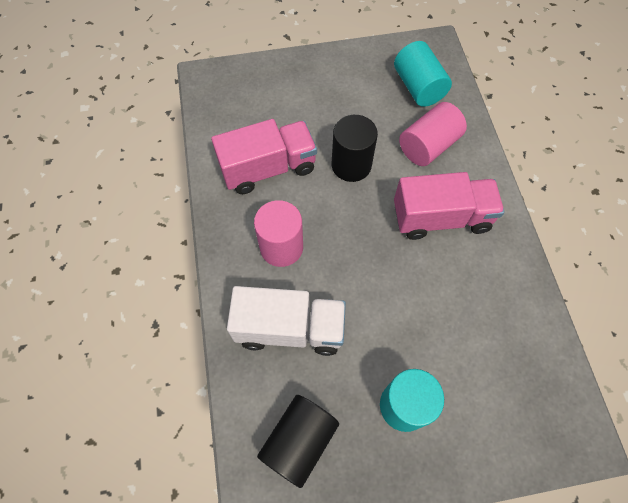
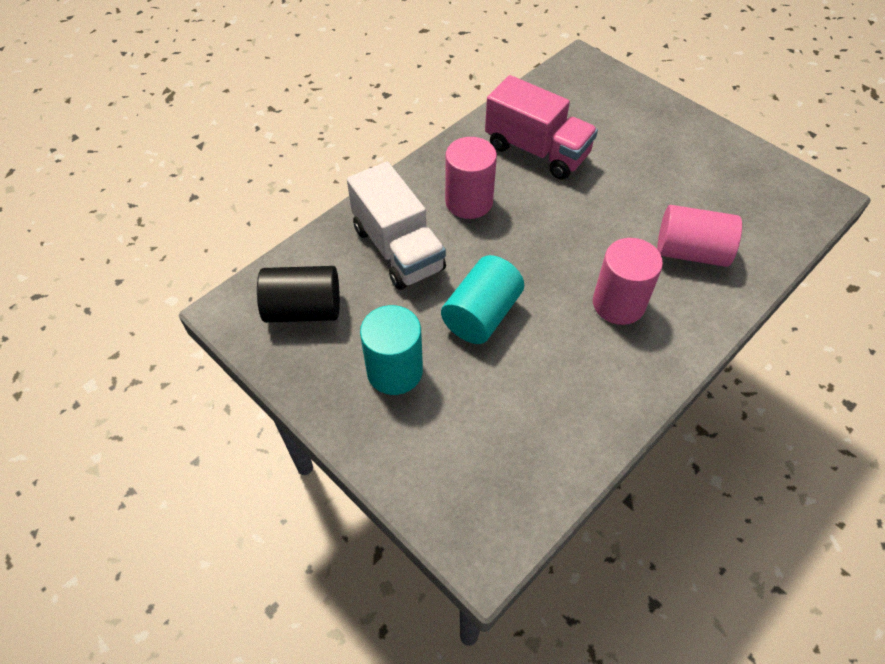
camera: 55 degrees right, 10 degrees down
black cylinder [332,115,378,182] -> none
turquoise cylinder [394,41,452,107] -> turquoise cylinder moved to [441,255,524,344]
pink truck [394,172,505,240] -> pink cylinder [593,238,663,325]

